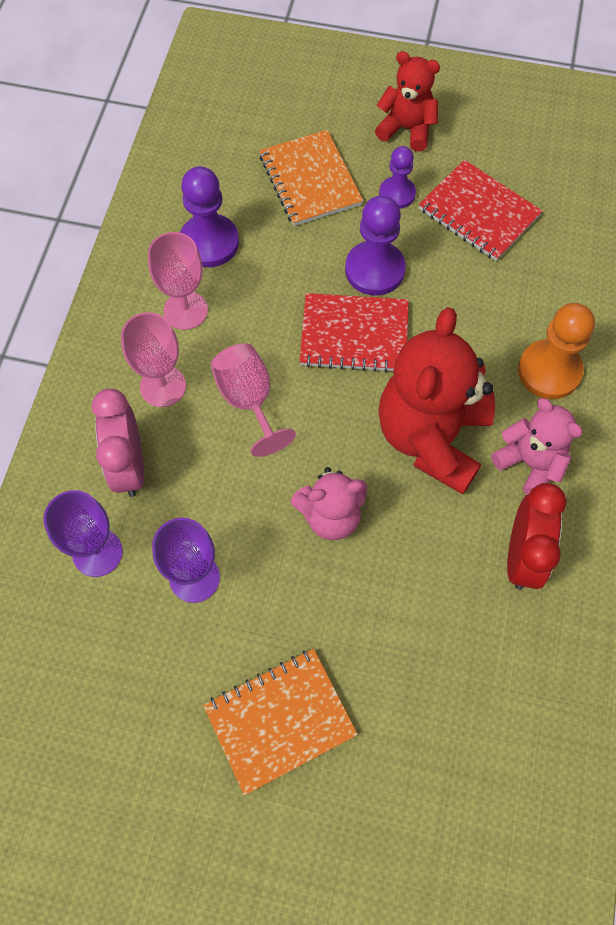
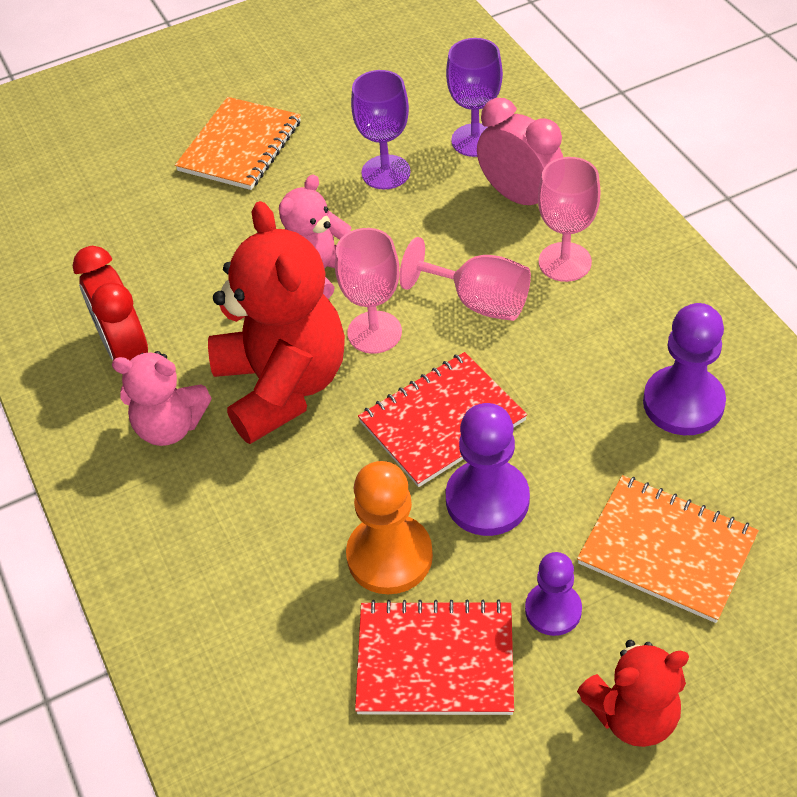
camera: 145 degrees right, 15 degrees down
pink goblet [148,232,208,330] -> pink goblet moved to [335,228,402,354]
orange pawn [518,303,595,399] -> orange pawn moved to [346,461,433,594]

